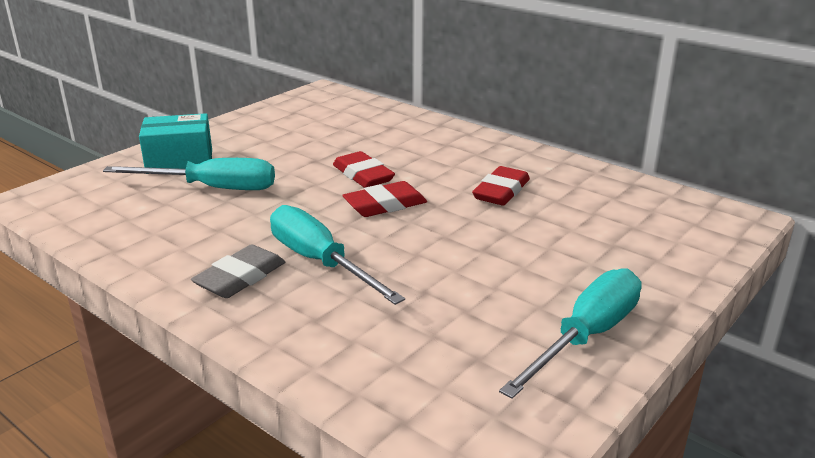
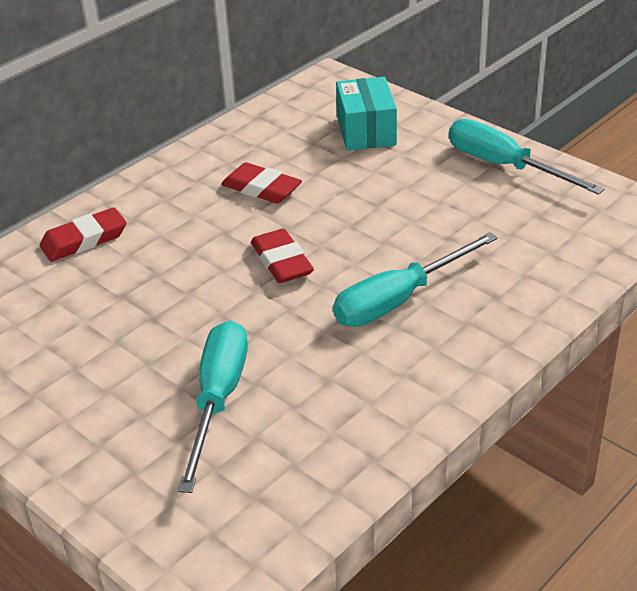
camera: 85 degrees left, 10 degrees up
turquoise box [139,113,212,169] -> turquoise box moved to [336,77,397,150]
grey eraser [191,244,285,298] -> none
red eraser [333,151,395,188] -> red eraser moved to [40,208,127,261]

